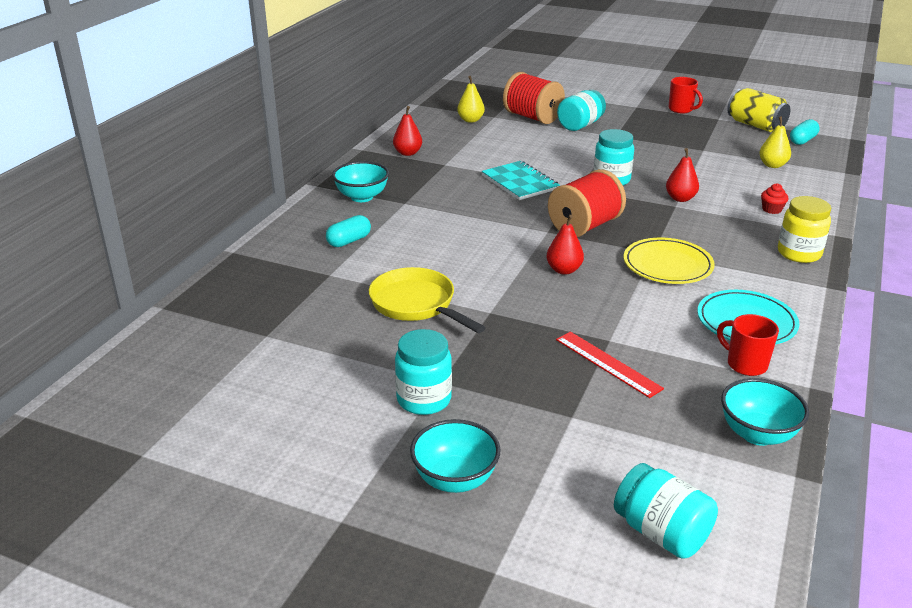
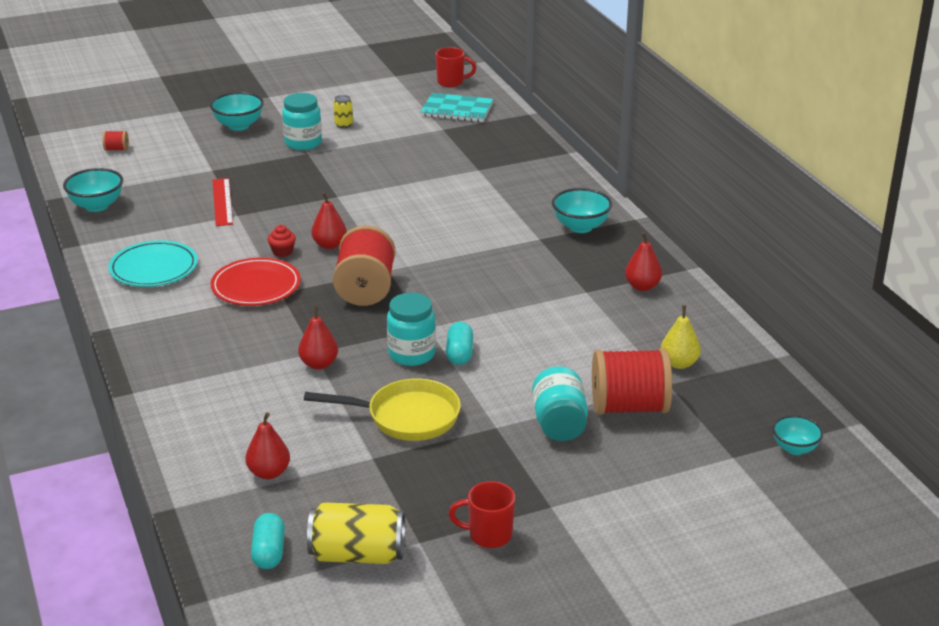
camera: 135 degrees right, 0 degrees up
turquoise capsule [326,215,371,247] -> turquoise capsule moved to [446,322,473,365]
yellow pan [369,267,486,333] -> yellow pan moved to [304,379,461,441]
turquoise notebook [482,161,560,200] -> turquoise notebook moved to [420,93,493,122]
red ruler [556,332,664,398] -> red ruler turned 75 degrees clockwise [213,178,233,226]
turquoise jar [614,463,718,559] -> red spool [102,131,129,151]
yellow plate [624,238,715,284] -> red plate [211,258,301,306]
red mug [717,314,779,376] -> red mug moved to [435,47,476,87]
yellow pear [759,116,791,168] -> red pear [245,412,290,479]
red cupcake [761,183,788,214] -> red cupcake moved to [268,225,296,257]
yellow jar [778,196,831,263] -> none
none -> yellow can [333,95,353,128]
none -> turquoise bowl [773,415,823,455]

